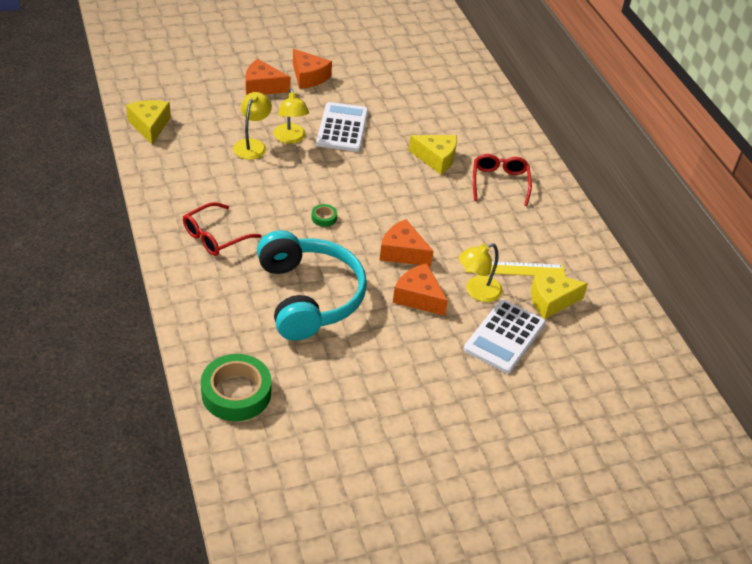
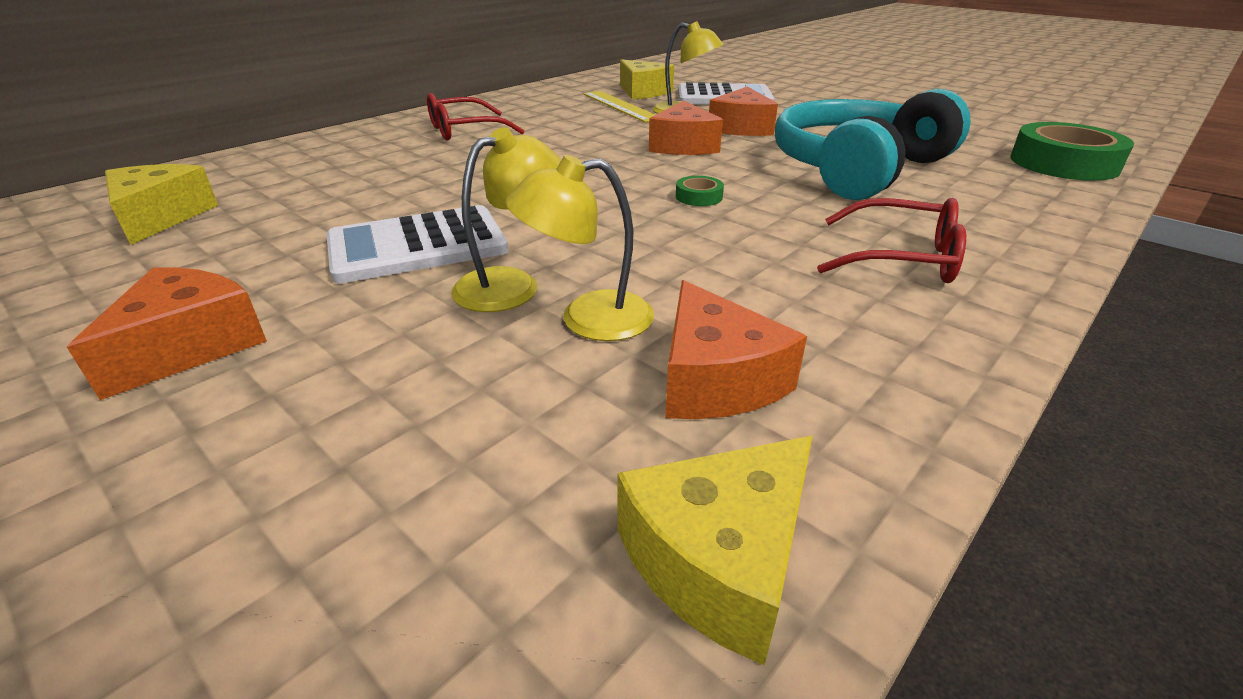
camera: 115 degrees left, 10 degrees down
orange cheese [245,59,291,96] -> orange cheese moved to [665,280,807,419]
yellow cheese [409,135,457,174] -> yellow cheese moved to [105,164,218,245]

